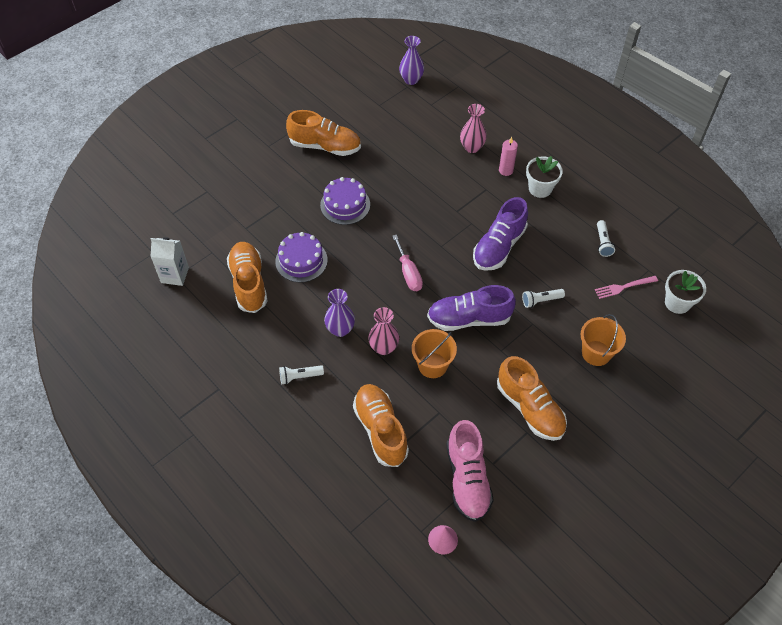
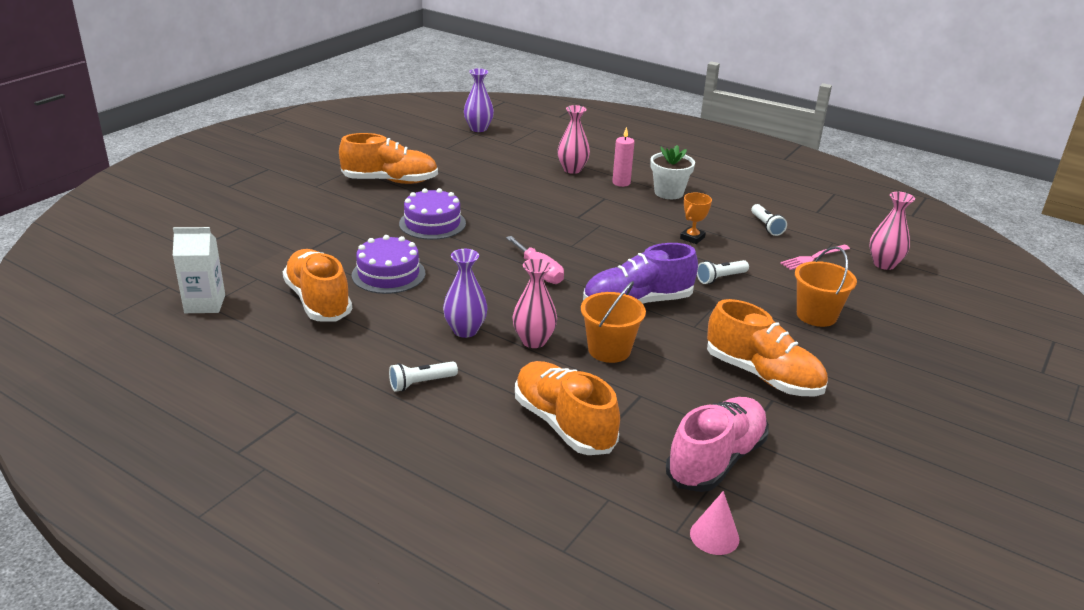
camera: 15 degrees left, 25 degrees down
pink shoe [446,420,494,522] -> pink shoe turned 120 degrees counterclockwise [666,397,769,492]
purple shoe [473,197,528,271] -> none
white flower pot [665,270,706,314] -> pink vase [869,192,915,270]
none -> orange trophy [680,193,712,244]

